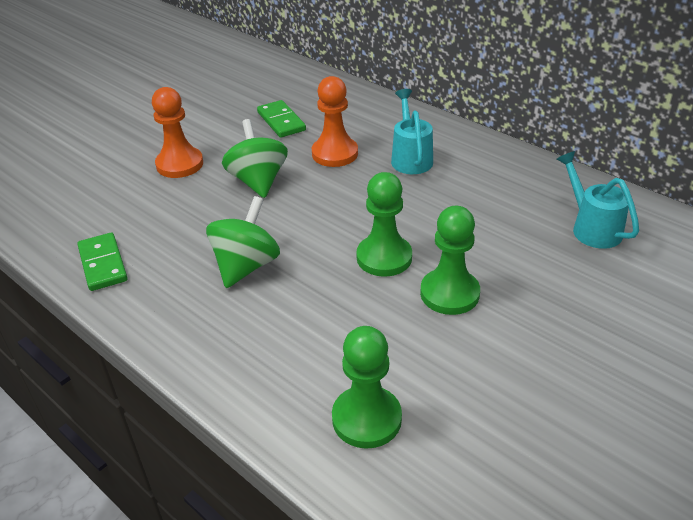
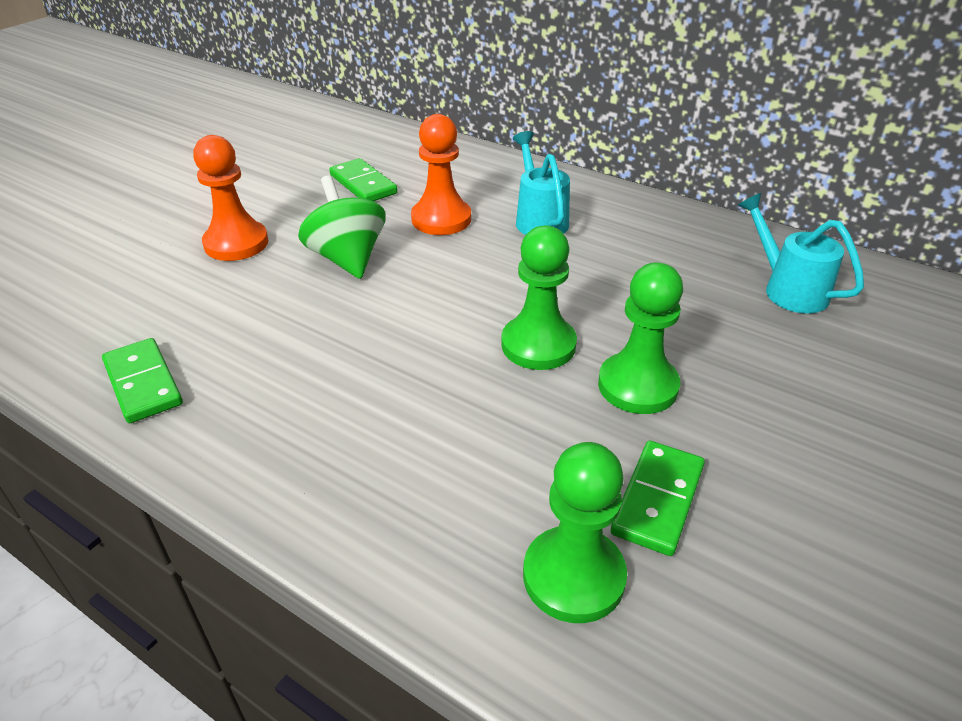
camera: 10 degrees left, 0 degrees up
green spinning top [206,196,280,288] -> none
none -> green domino [611,440,705,556]

